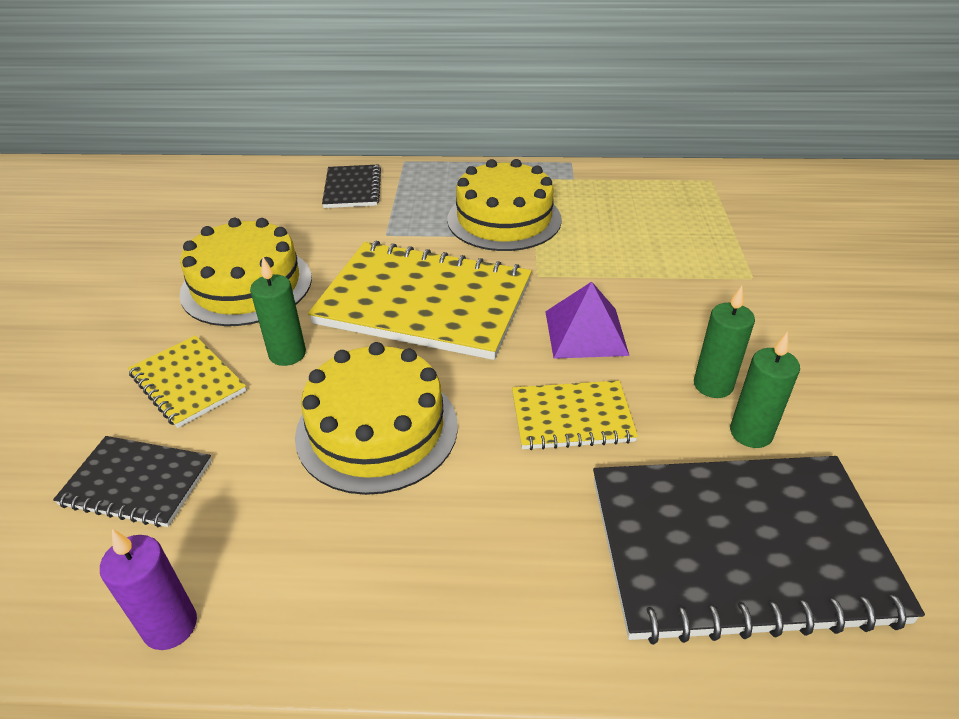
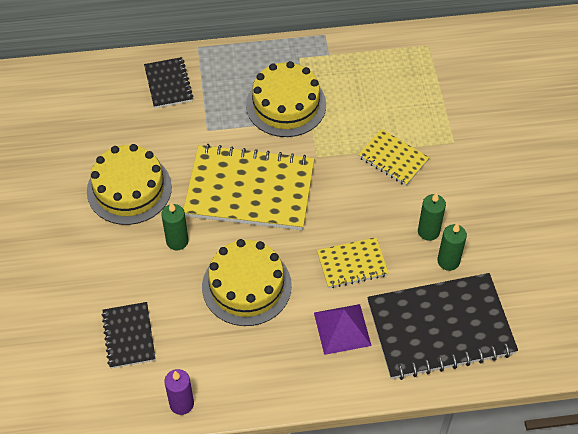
camera: 10 degrees left, 15 degrees up
black notebook [53,436,212,527] -> black notebook turned 75 degrees clockwise [101,302,156,368]
yellow notebook [128,335,247,428] -> yellow notebook moved to [358,129,430,186]
purple pyramid [545,282,629,359] -> purple pyramid moved to [314,304,372,355]

